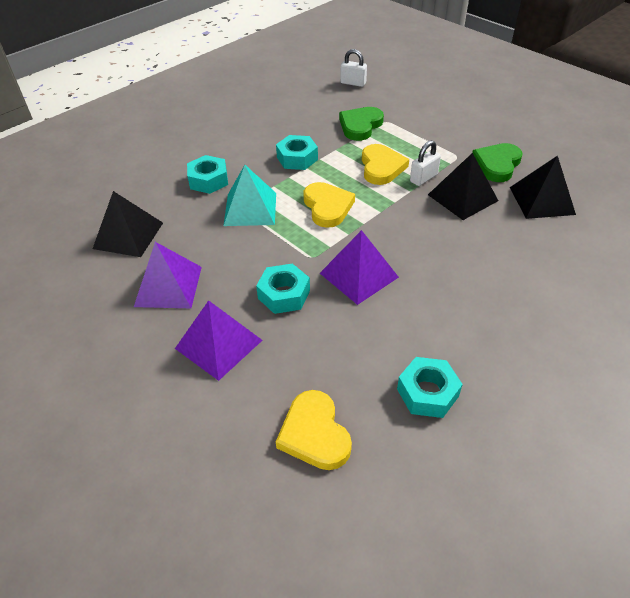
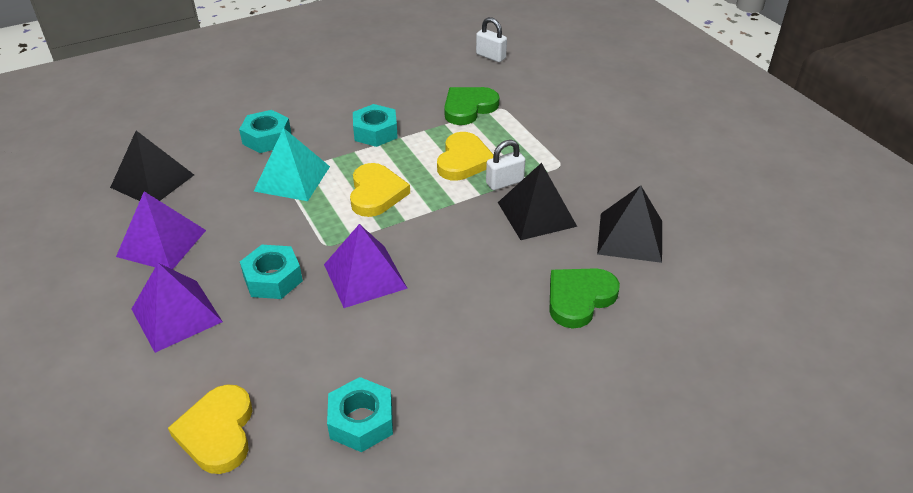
camera: 15 degrees right, 5 degrees down
green heart [472,143,523,182] -> green heart moved to [549,268,620,329]

